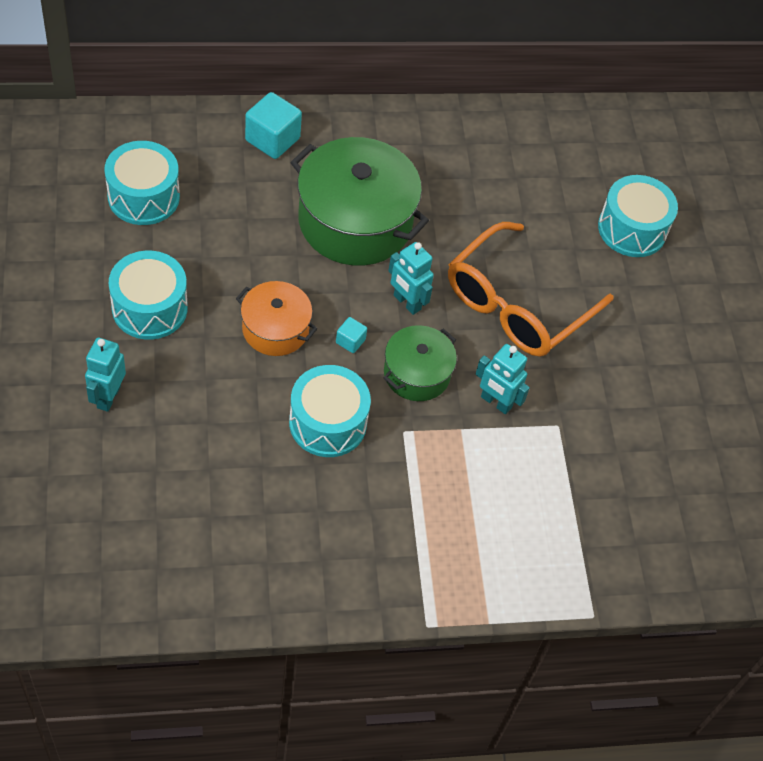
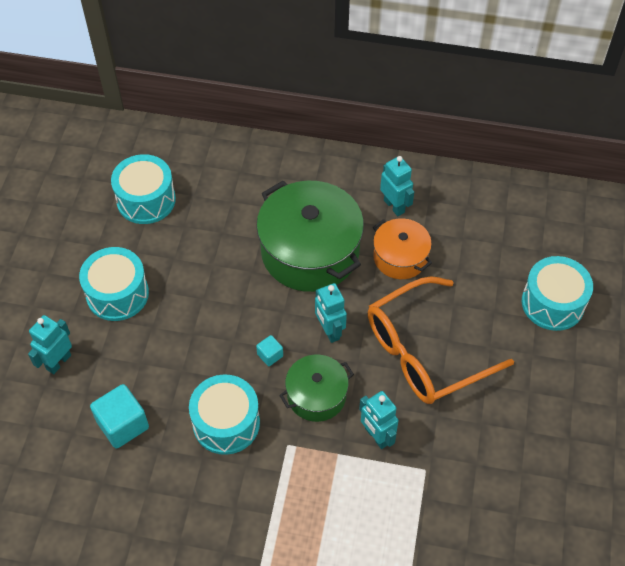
camera: 25 degrees right, 0 degrees up
orange pot [236,281,318,356] -> orange pot moved to [373,218,432,279]
turquoise cube [245,92,302,159] -> turquoise cube moved to [90,384,149,449]
none -> turquoise robot [380,156,414,216]

